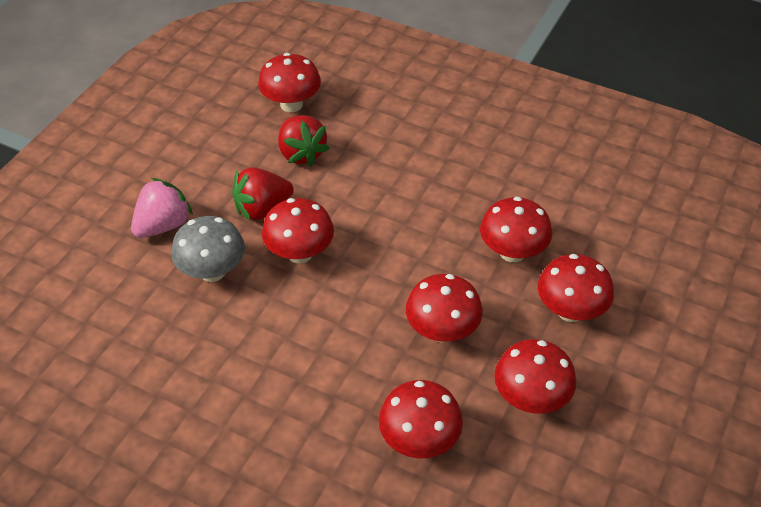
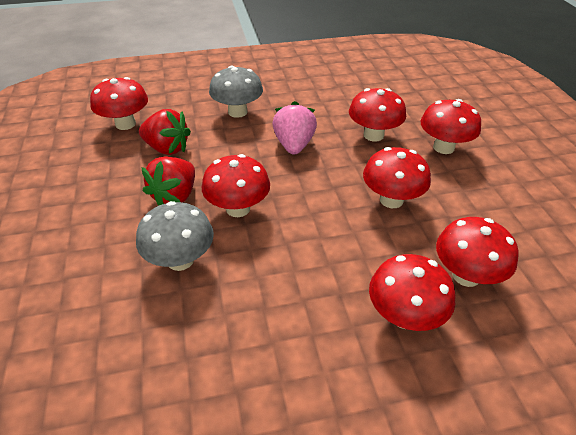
camera: 40 degrees left, 5 degrees down
pink strawberry [131,178,193,238] -> pink strawberry moved to [273,101,317,155]
red mushroom [494,339,576,414] -> red mushroom moved to [369,254,456,331]
none -> grey mushroom [209,66,263,118]

